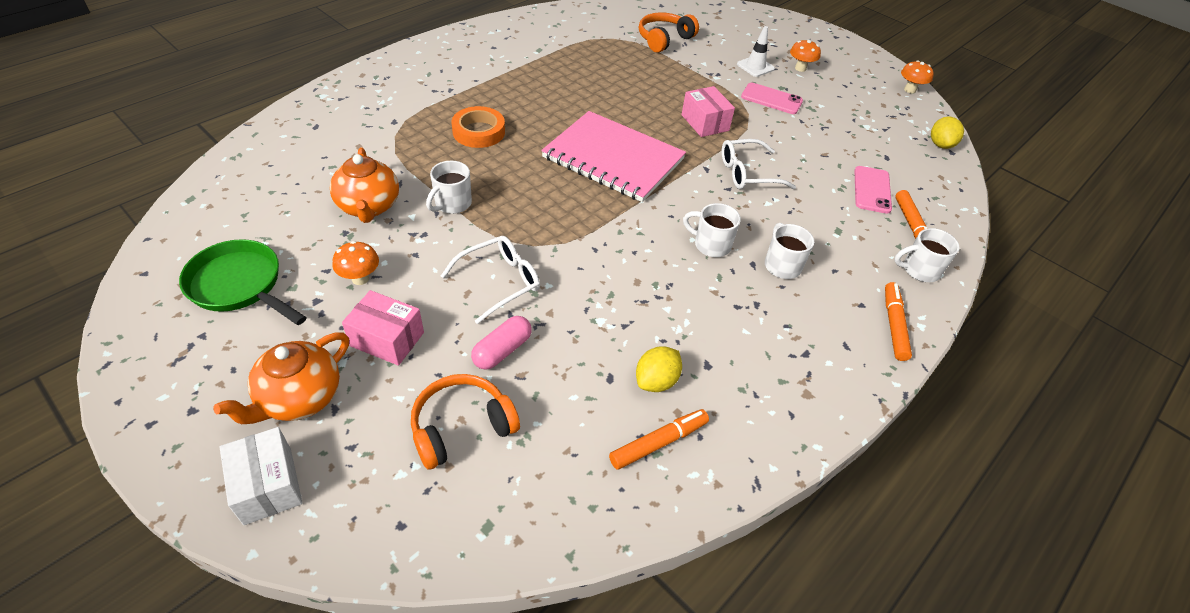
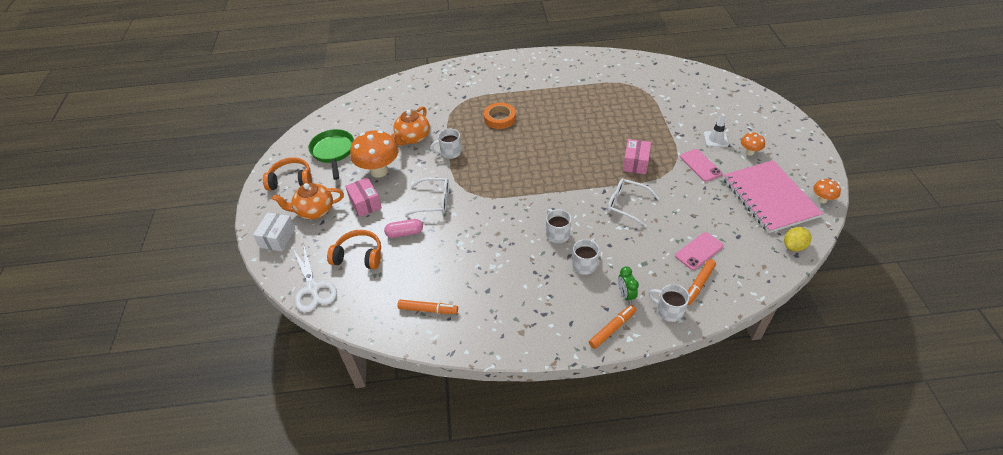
camera: 45 degrees right, 0 degrees up
orange mushroom [332,241,379,285] -> orange mushroom [350,130,399,178], size x2.04
pink notebook [541,111,686,202] -> pink notebook moved to [723,160,823,233]
yellow lemon [636,346,682,392] -> none
orange headphones [639,12,699,53] -> orange headphones moved to [263,157,312,191]
none -> white scissors [294,247,337,313]
none -> green clock [618,266,639,304]

